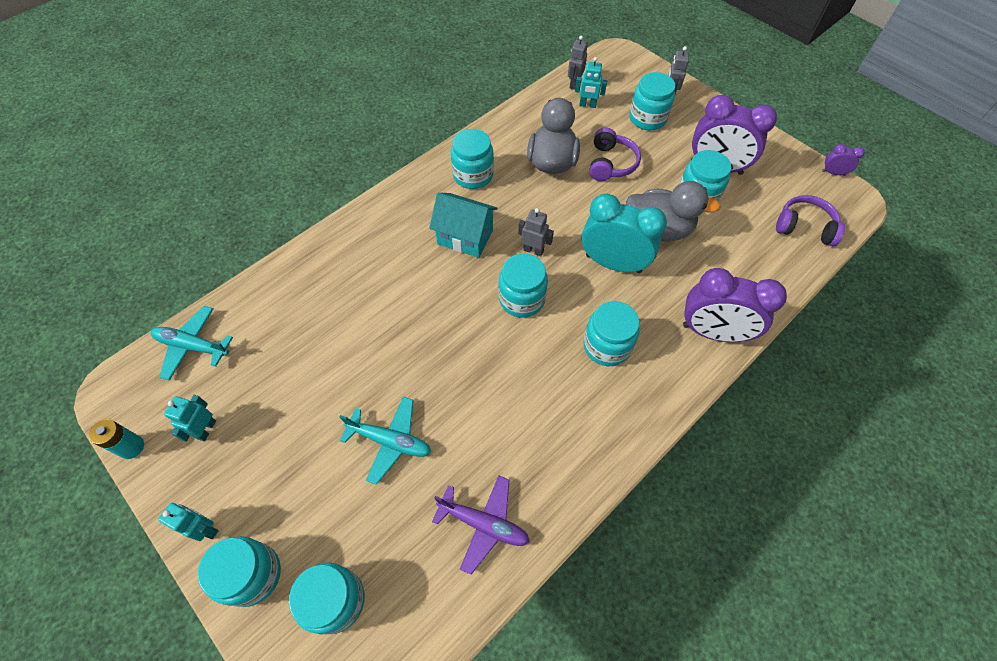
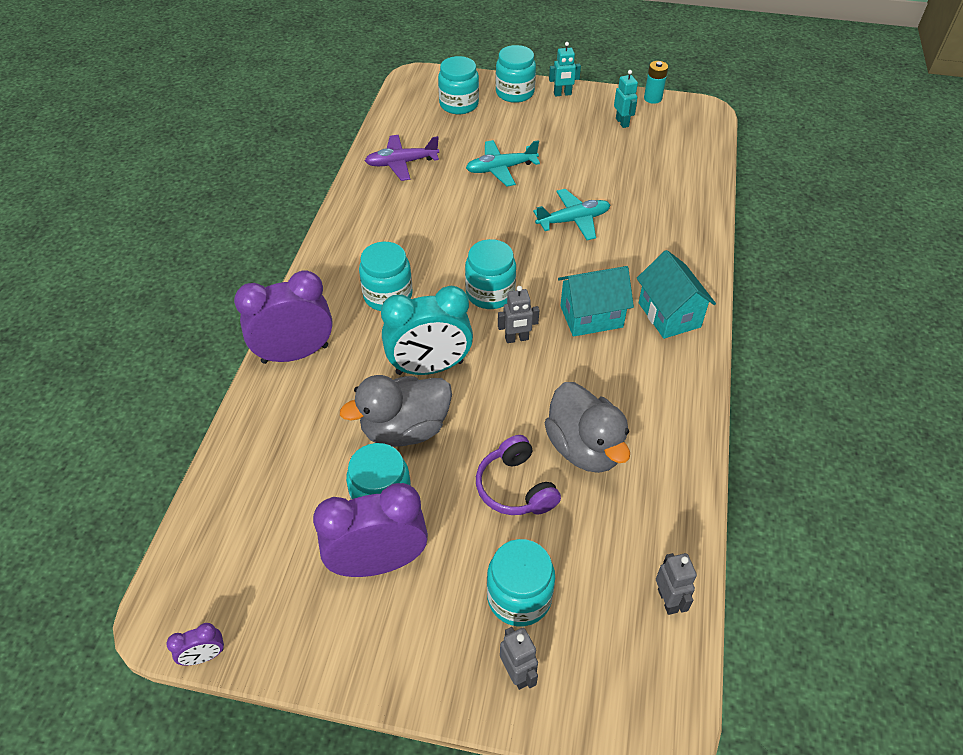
camera: 145 degrees right, 10 degrees down
turquoise plane [151,306,233,381] -> turquoise plane moved to [533,189,610,240]
turquoise jar [451,129,494,189] -> none
turquoise robot [575,57,607,108] -> none
purple headphones [776,195,845,246] -> none
none -> turquoise house [637,250,716,339]

